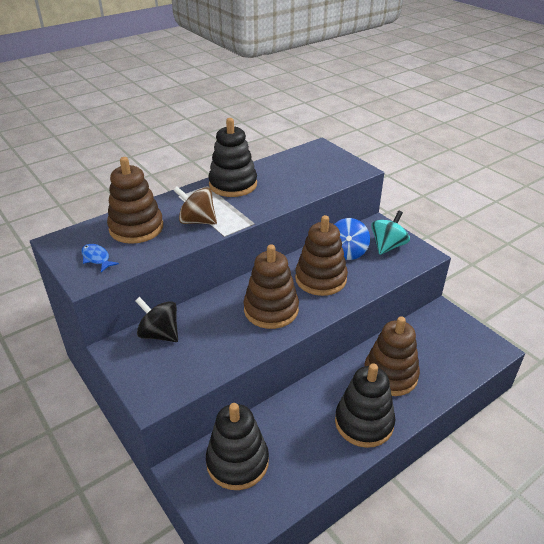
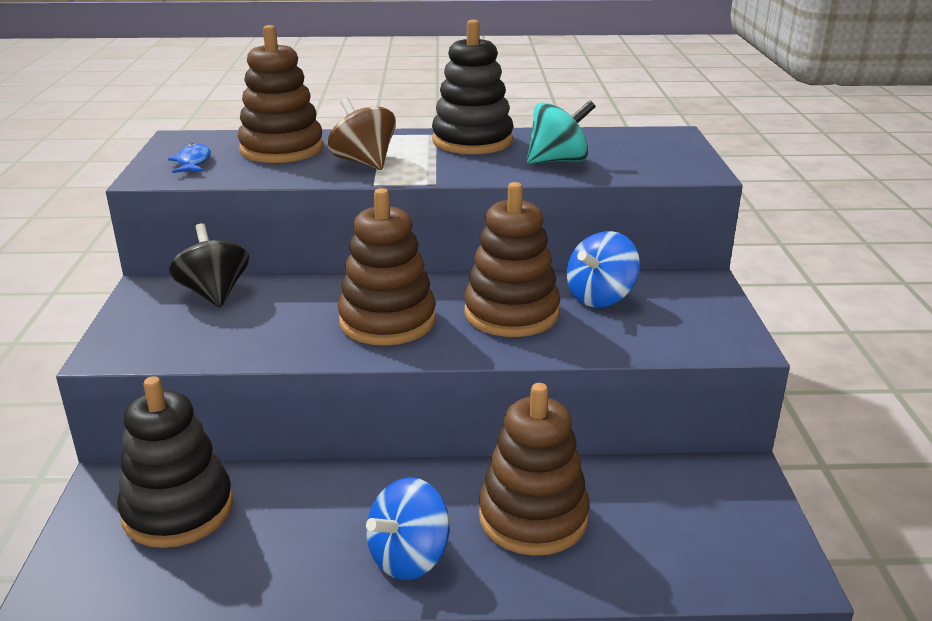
camera: 35 degrees right, 10 degrees down
black stacking toy [335,363,395,448] -> blue spinning top [366,477,450,580]
turquoise spinning top [371,211,410,255] -> turquoise spinning top moved to [527,100,596,164]

